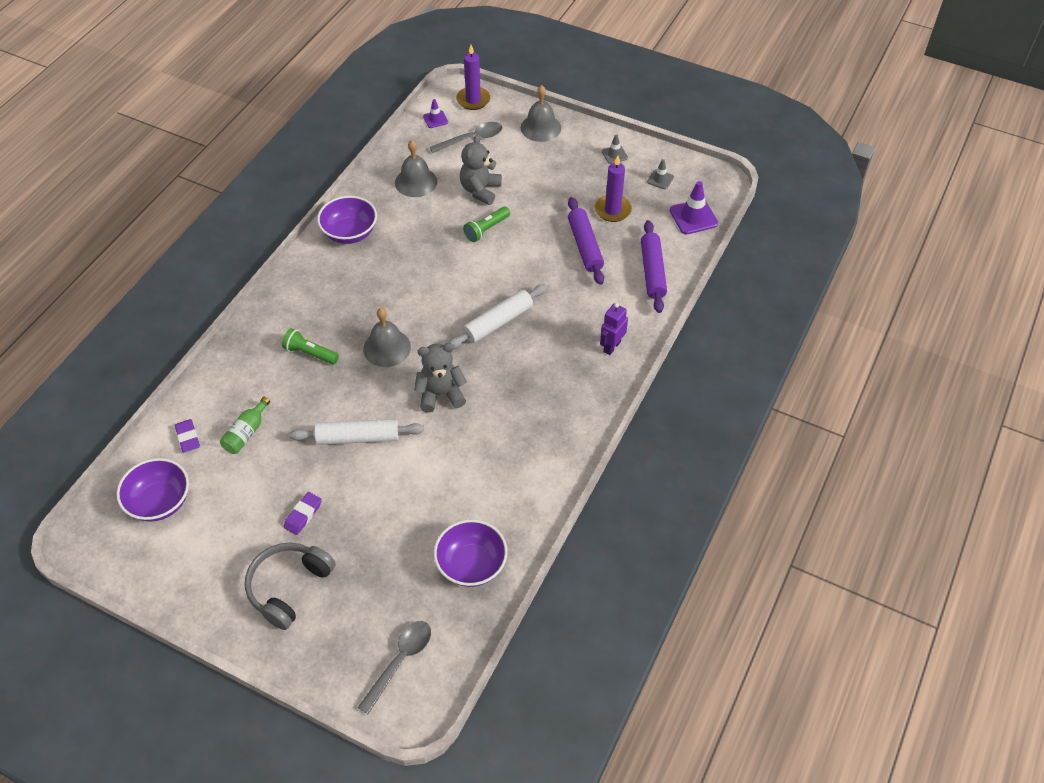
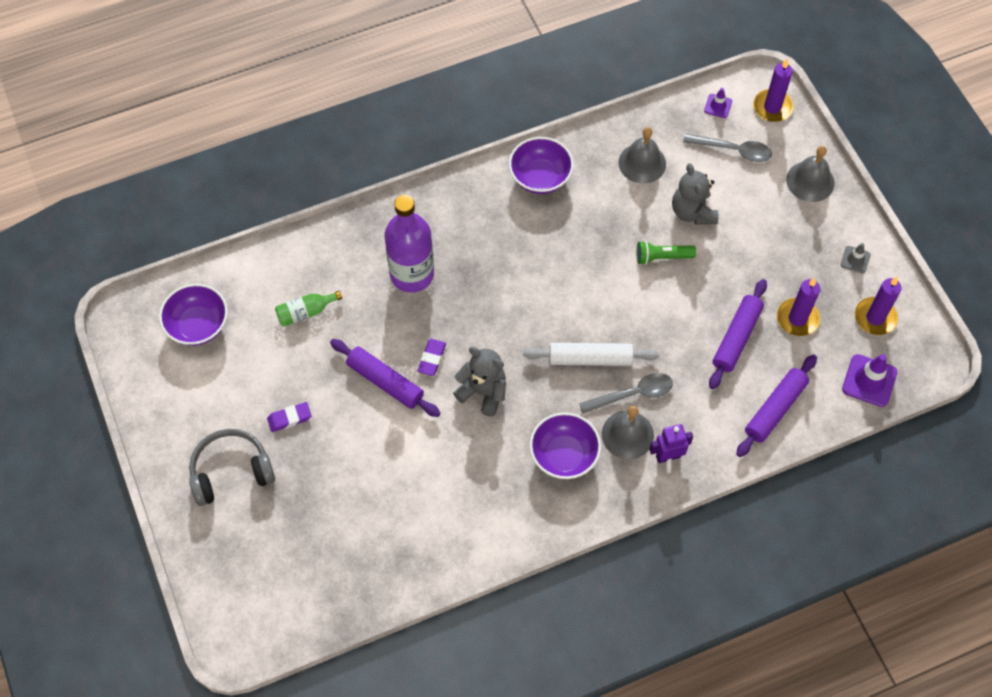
camera: 40 degrees right, 10 degrees up
purple eraser [175,419,200,453] -> purple eraser moved to [418,339,446,376]
green flashlight [282,328,339,364] -> purple bottle [385,195,434,292]
white rolling pin [289,419,424,445] -> purple rolling pin [330,339,440,417]
grey spoon [357,621,431,714] -> grey spoon moved to [579,373,673,414]
grey bell [363,308,411,367] -> grey bell moved to [602,406,654,459]
purple bowl [434,519,508,587] -> purple bowl moved to [530,412,601,479]
grey teddy bear [460,134,502,205] -> grey teddy bear turned 75 degrees counterclockwise [672,163,719,225]
grey traffic cone [647,159,674,189] -> purple candle [855,277,902,335]

